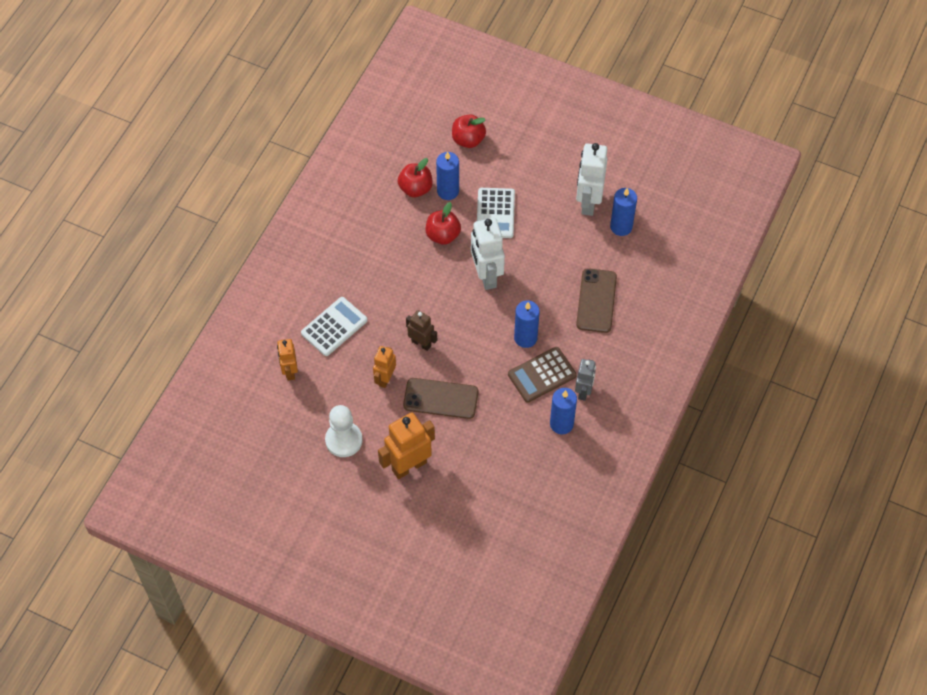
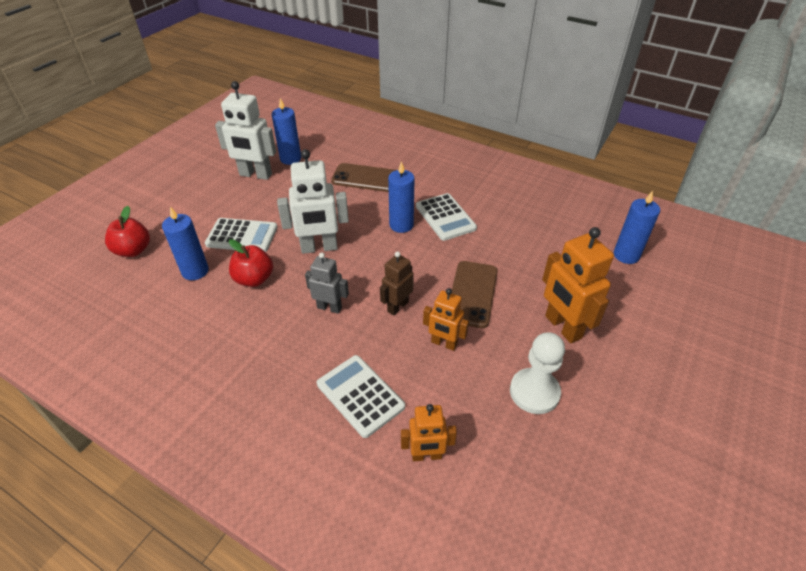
camera: 85 degrees left, 15 degrees down
red apple [398,158,432,197] -> none
brown calculator [508,347,577,403] -> white calculator [416,193,477,241]
blue candle [550,388,577,434] -> blue candle moved to [614,191,660,264]
grey robot [575,359,596,401] -> grey robot moved to [305,252,349,314]

